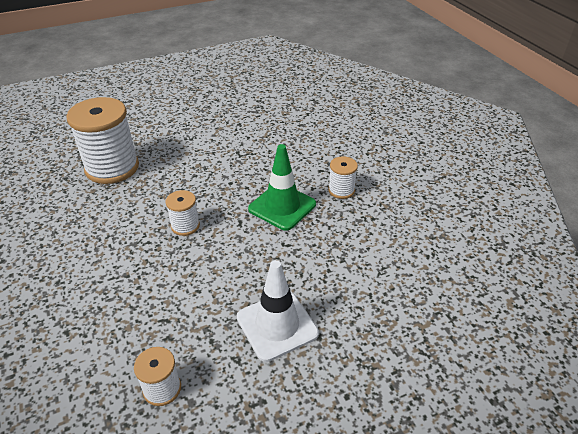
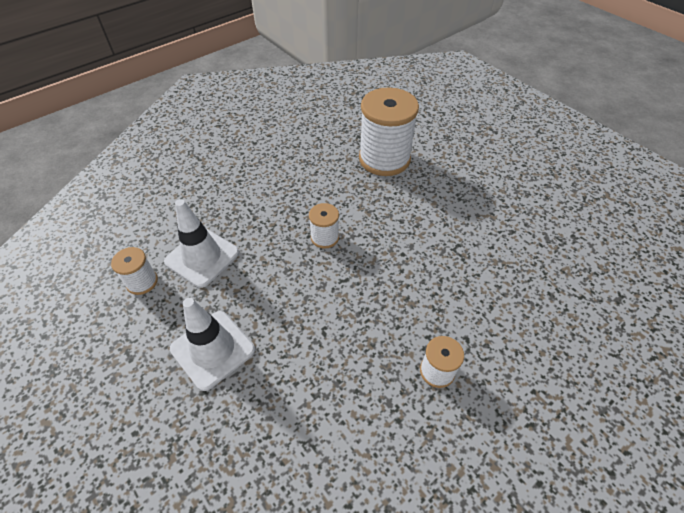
camera: 75 degrees right, 10 degrees up
green traffic cone [248,144,316,231] -> none
none -> white traffic cone [164,199,239,288]

